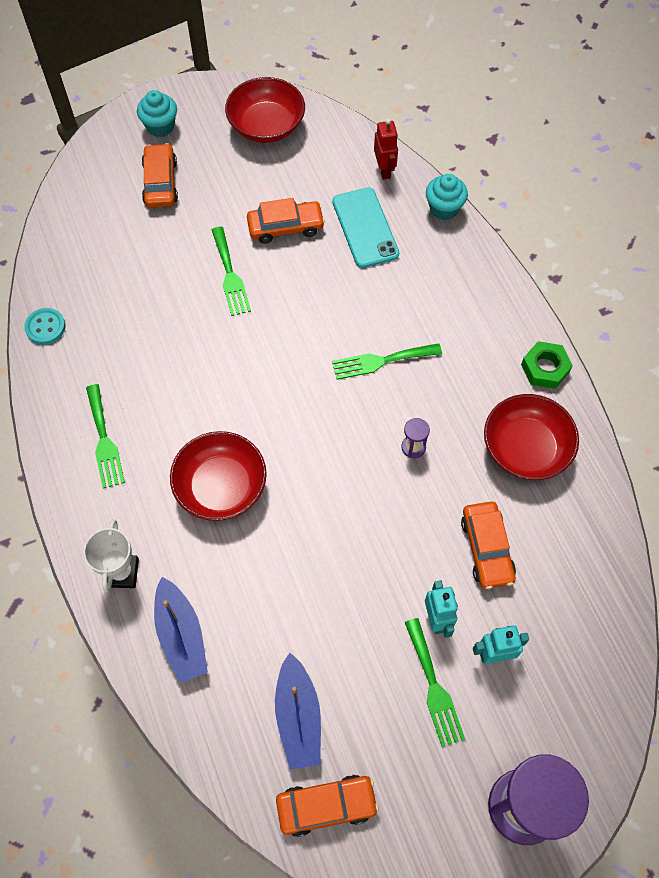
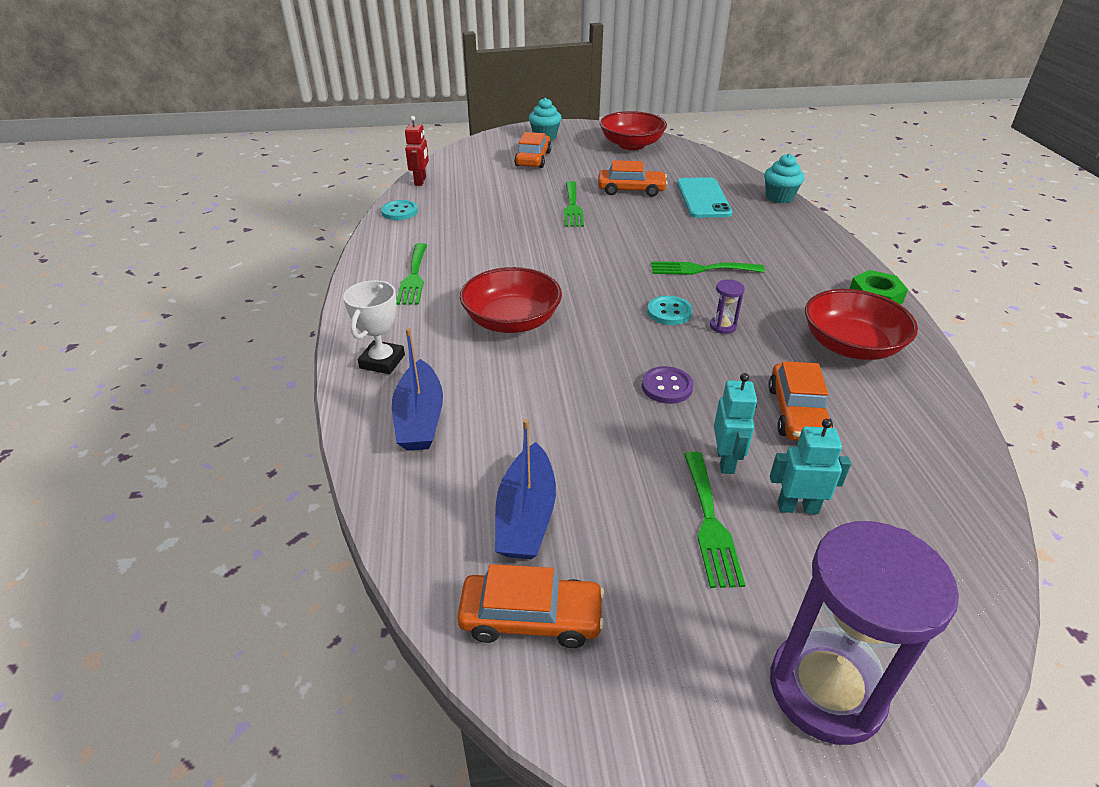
camera: 15 degrees right, 25 degrees down
red robot [374,119,398,180] -> red robot moved to [405,116,429,186]
none -> purple button [642,366,693,404]
none -> turquoise button [647,296,692,325]

